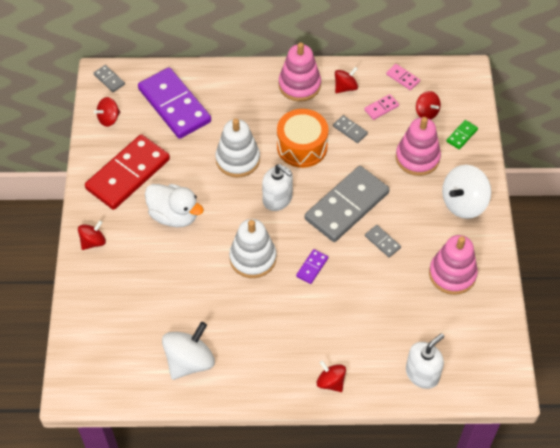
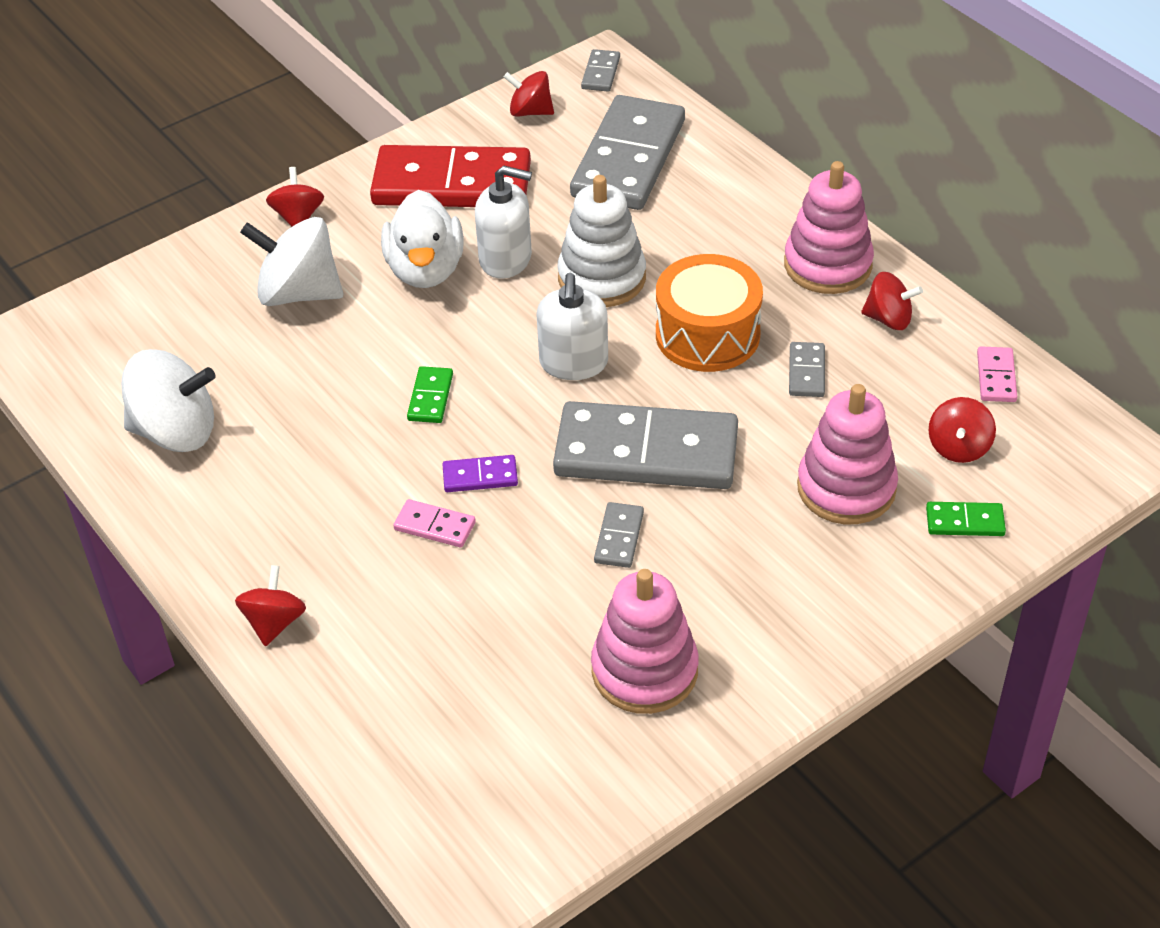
camera: 55 degrees right, 10 degrees down
red spinning top [78,220,106,250] -> red spinning top turned 105 degrees counterclockwise [266,167,324,227]
purple domino [138,67,211,139] -> grey domino [570,95,685,210]
white stacking toy [229,219,276,278] -> green domino [407,366,453,423]
pink domino [364,94,399,120] -> pink domino moved to [393,499,476,548]
white soap dispenser [406,333,444,389] -> white soap dispenser moved to [475,165,532,279]
white spinning top [442,165,491,219] -> white spinning top moved to [240,217,343,306]

